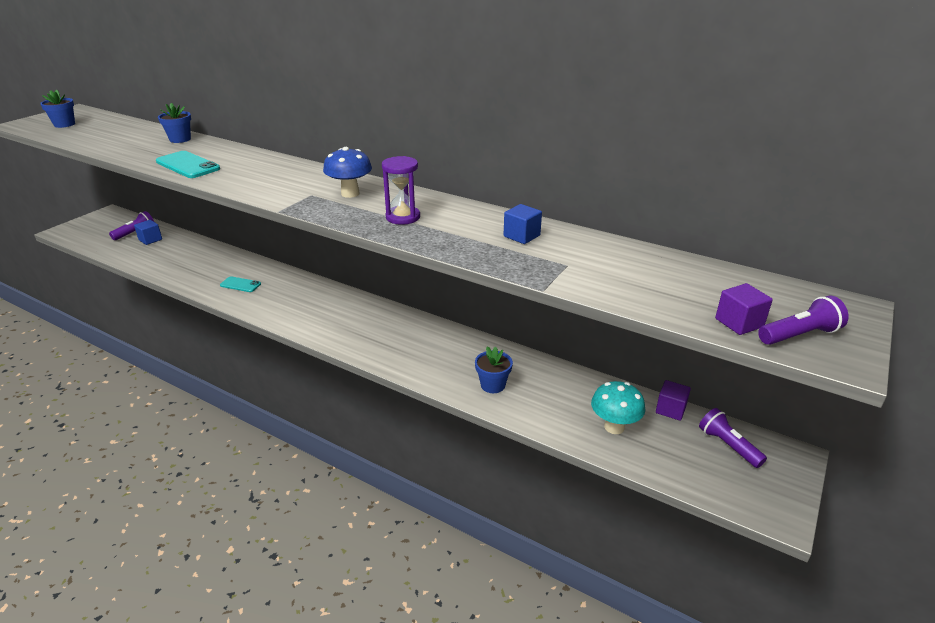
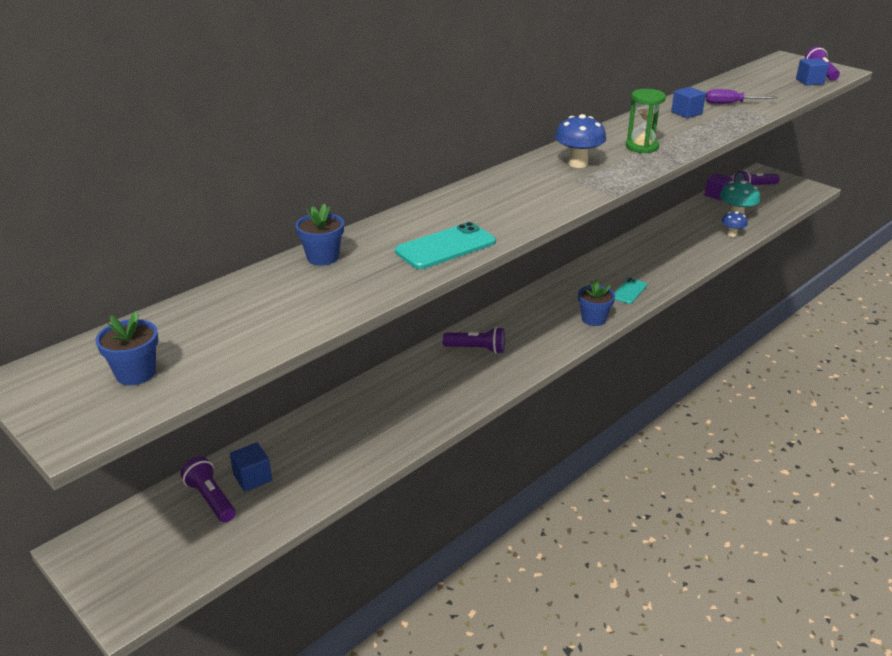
camera: 75 degrees left, 0 degrees up
turquoise phone [220,276,261,292] -> turquoise phone moved to [614,278,647,304]
purple hourglass [382,156,420,225] -> green hourglass [626,89,666,153]
blue flower pot [475,346,513,393] -> blue flower pot moved to [578,279,615,326]
purple cube [715,283,773,335] -> blue cube [796,58,829,85]
none -> purple flashlight [443,327,505,354]
none -> purple screwdriver [706,89,778,104]
none -> blue mushroom [722,211,748,237]

